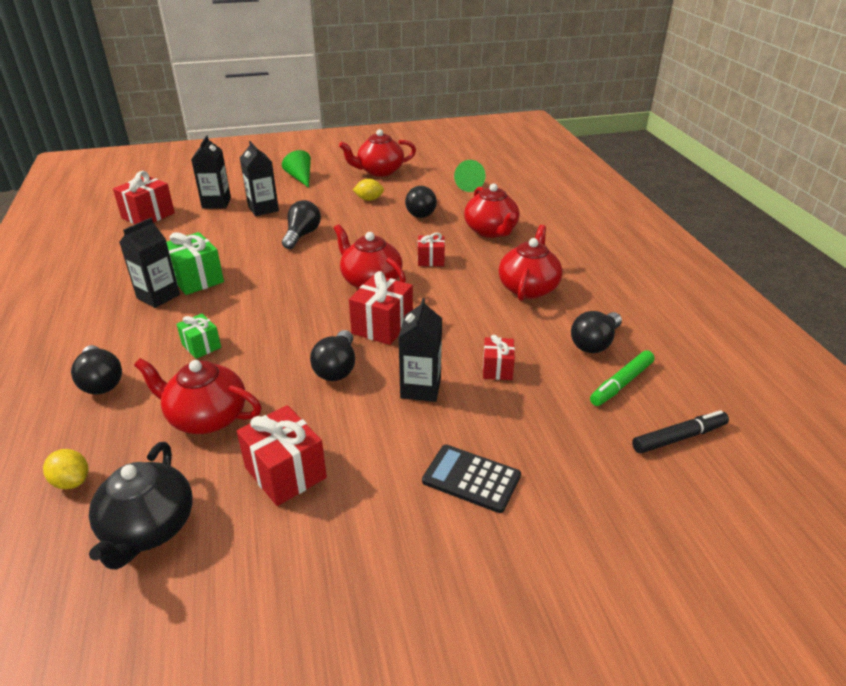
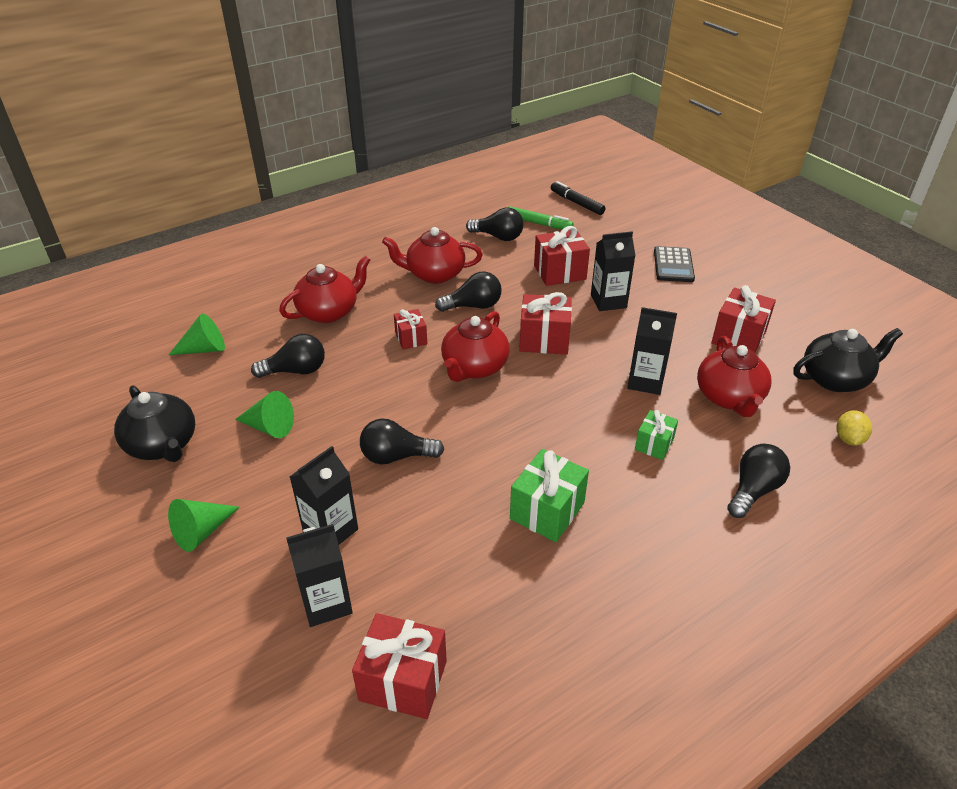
camera: 110 degrees left, 5 degrees up
black carton [119,218,180,308] -> black carton moved to [627,307,677,395]
black light bulb [310,330,355,381] -> black light bulb moved to [435,272,502,312]
red teapot [339,129,416,177] -> black teapot [114,385,195,462]
yellow lemon [353,179,384,201] -> green cone [235,391,294,438]
red gift [483,335,515,380] -> red gift [534,226,590,286], size x1.65

